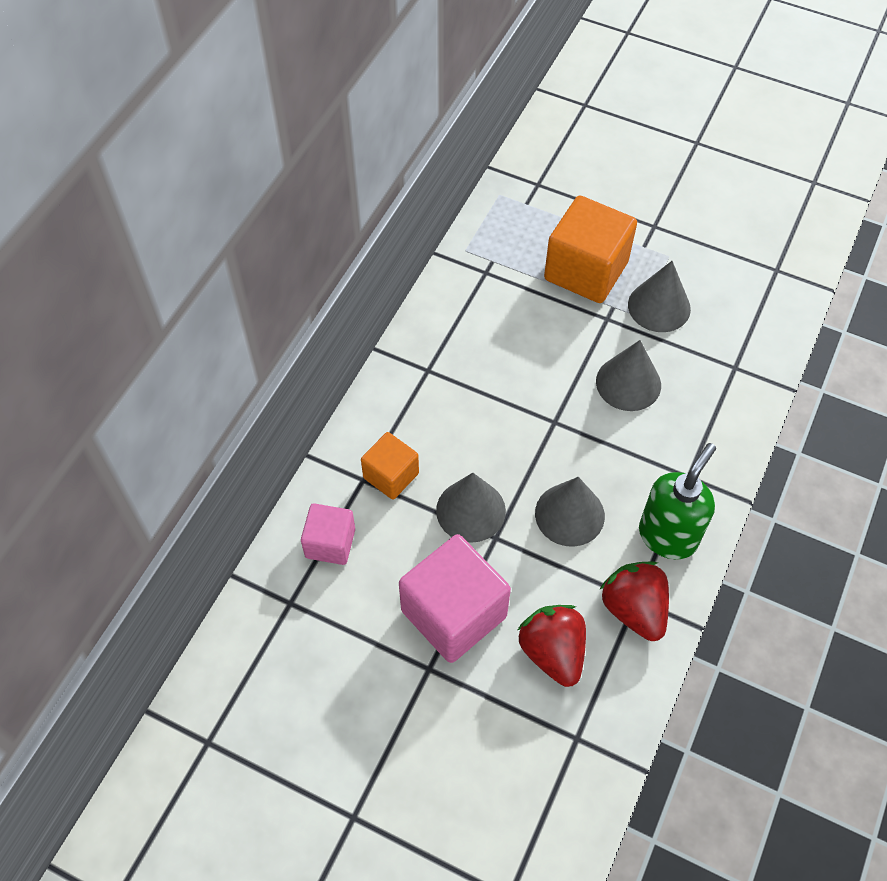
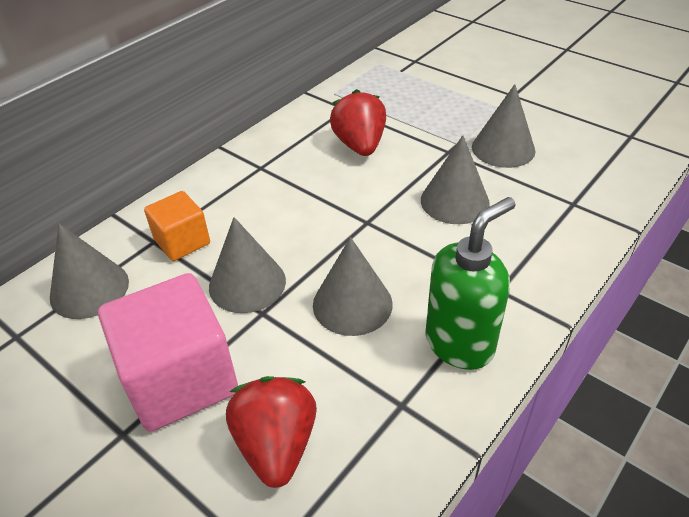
camera: 15 degrees right, 15 degrees down
pink cube [301,503,355,565] -> grey cone [50,224,129,319]
orange cube [544,196,637,303] -> none
red strawberry [600,561,669,641] -> red strawberry moved to [330,89,386,156]

